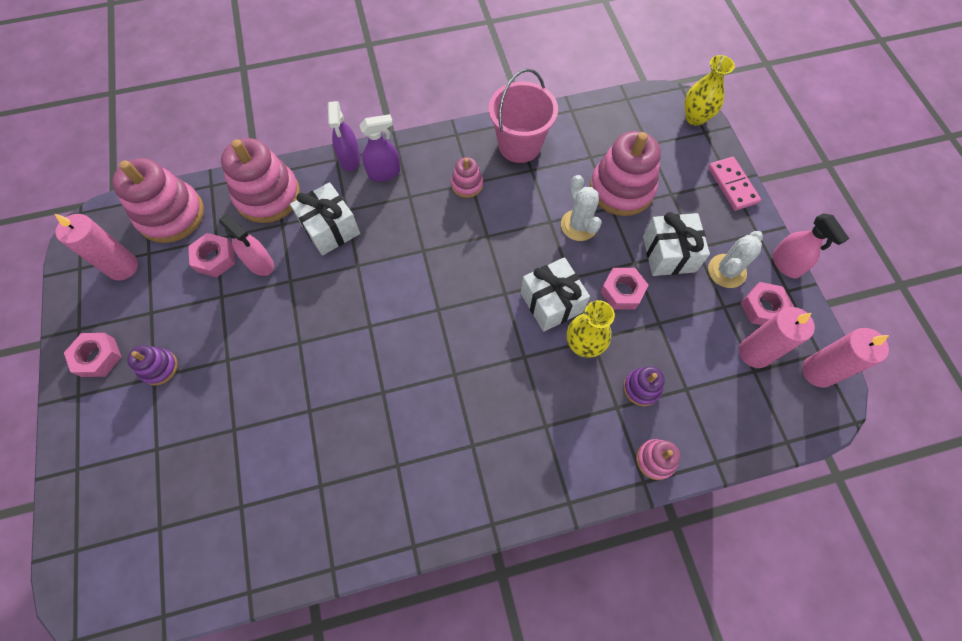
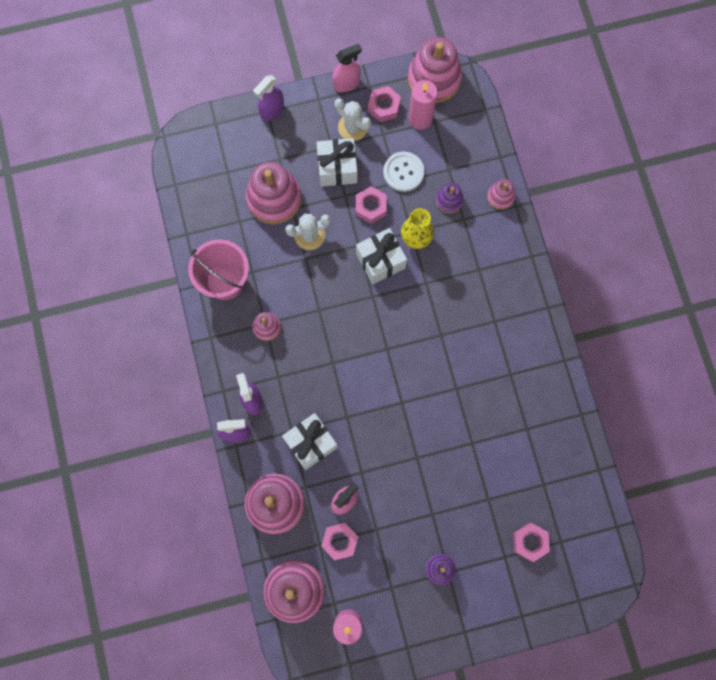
camera: 90 degrees left, 10 degrees up
pink nut [64,333,122,377] -> pink nut moved to [513,523,550,562]
yellow vase [685,55,735,126] -> none
pink domino [708,157,761,211] -> purple spray bottle [253,75,284,121]
pink candle [802,328,889,388] -> pink stacking toy [408,37,462,103]
none -> white button [383,152,424,192]

